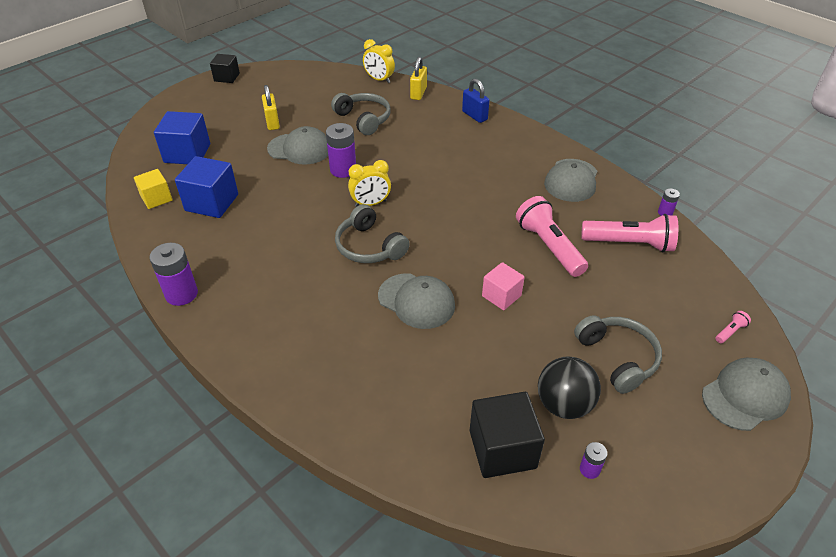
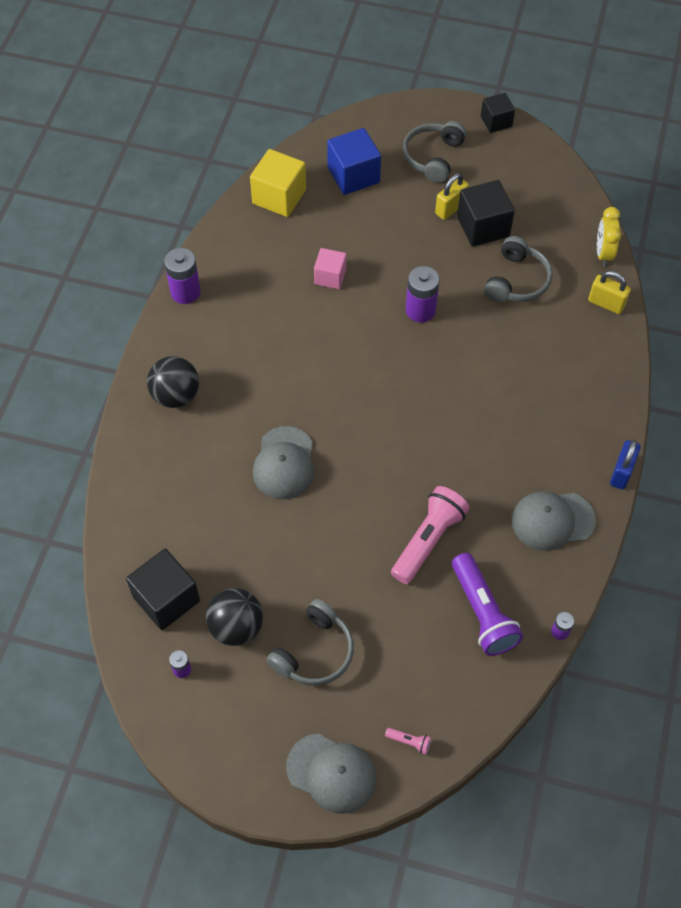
camera: 60 degrees right, 15 degrees up
yellow cube [134,169,172,209] -> yellow cube [250,149,306,217], size x1.59
blue cube [175,156,238,218] -> none
grey cap [267,126,328,164] -> none
grey headphones [335,204,410,263] -> grey headphones moved to [403,121,467,183]
yellow clock [348,160,391,207] -> none
yellow padlock [410,57,427,100] -> yellow padlock turned 45 degrees clockwise [588,271,631,314]
blue padlock [462,79,490,123] -> blue padlock moved to [610,440,641,490]
pink cube [482,262,525,310] -> pink cube moved to [314,248,346,289]
pink flashlight [582,214,678,252] -> purple flashlight [452,553,523,656]
none -> black ball [147,356,199,408]
none -> black cube [457,180,515,247]

